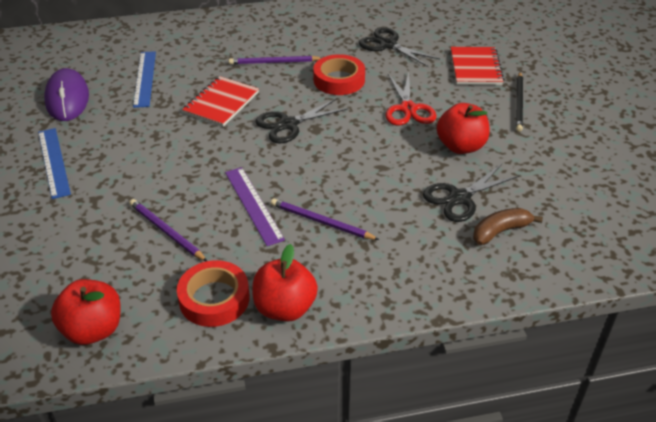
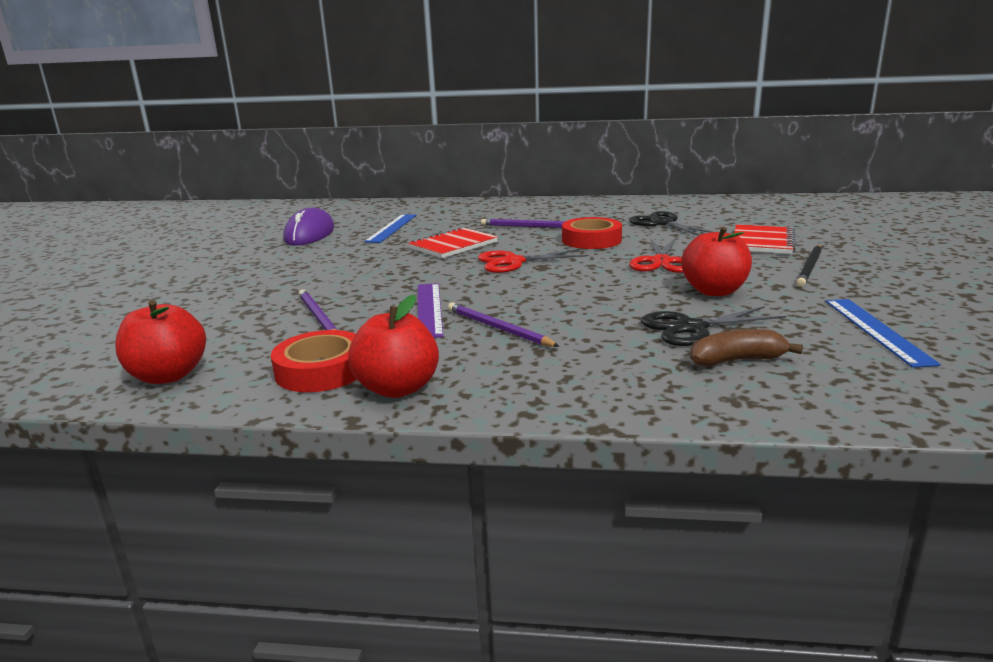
camera: 20 degrees right, 20 degrees down
blue ruler [38,128,71,199] -> blue ruler moved to [825,299,941,368]
black scissors [256,98,348,144] -> red scissors [478,249,588,273]

